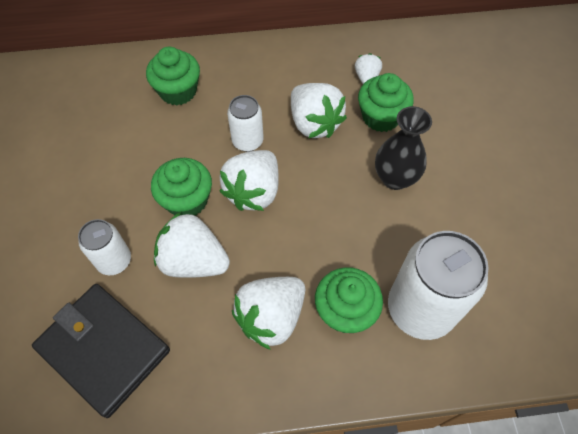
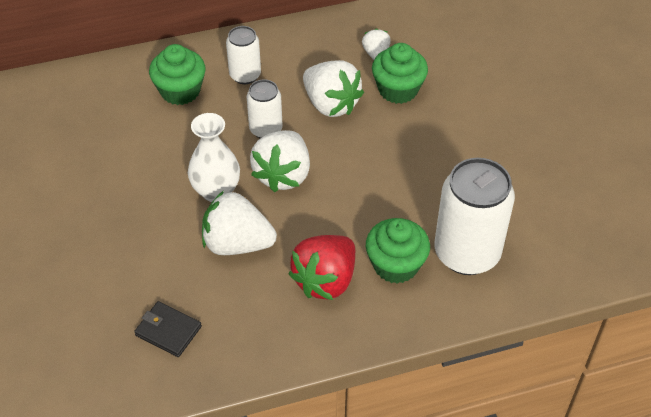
camera: 10 degrees left, 10 degrees down
black wallet [32,284,170,418] -> black wallet [134,301,202,357], size x0.50
white can [78,219,131,275] -> white can moved to [226,26,261,84]
green cupcake [151,158,212,216] -> white vase [188,113,240,202]
white strawberry [232,277,305,350] -> red strawberry [288,235,355,300]
black vase [375,106,432,190] -> none

